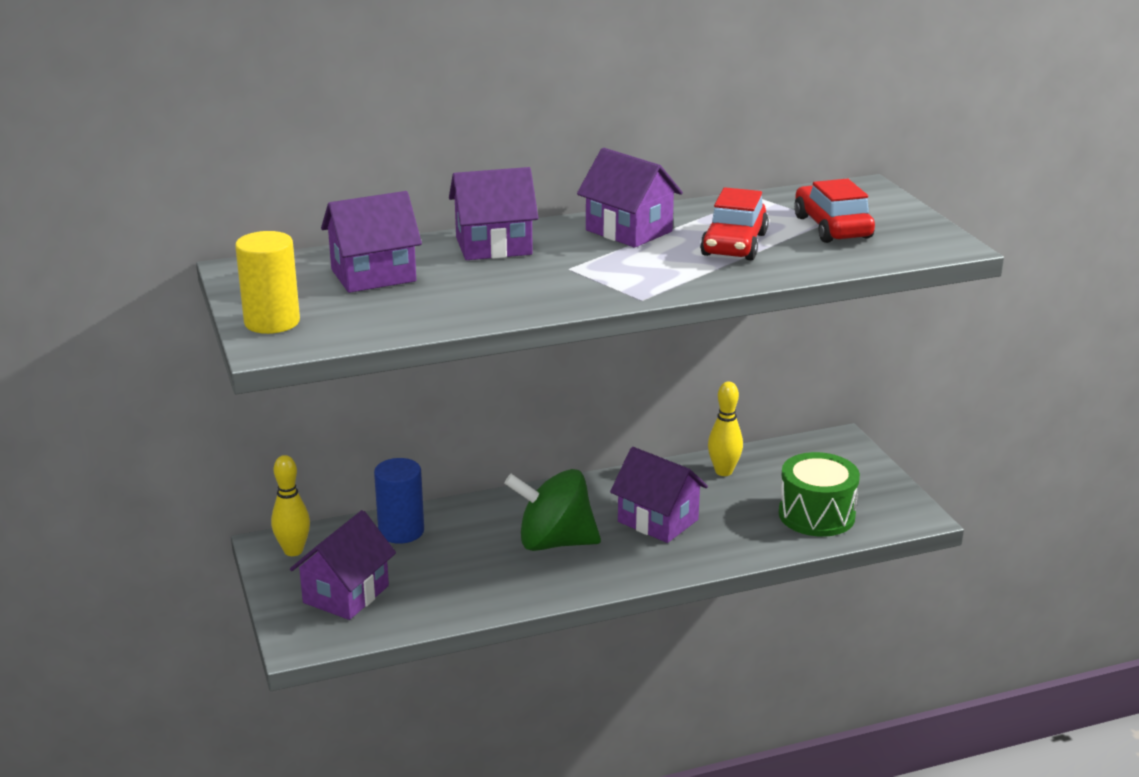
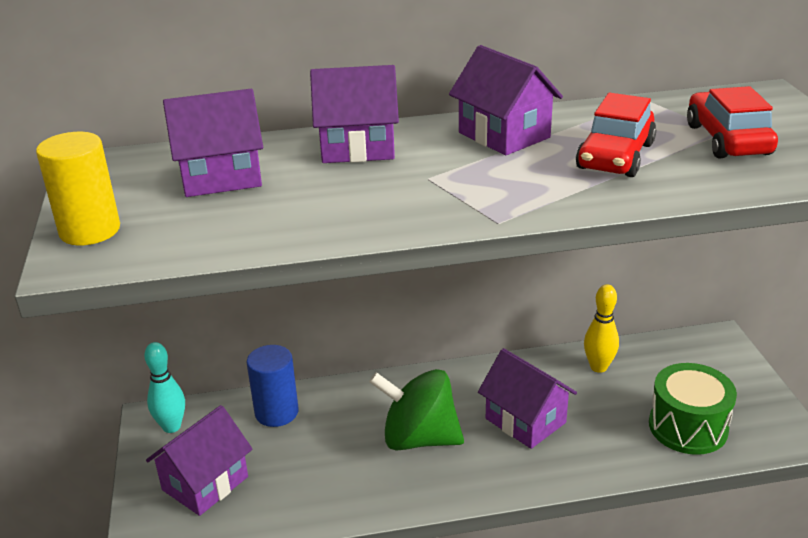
camera: 10 degrees right, 5 degrees up
yellow bowling pin [271,455,310,556] -> turquoise bowling pin [144,342,185,433]

